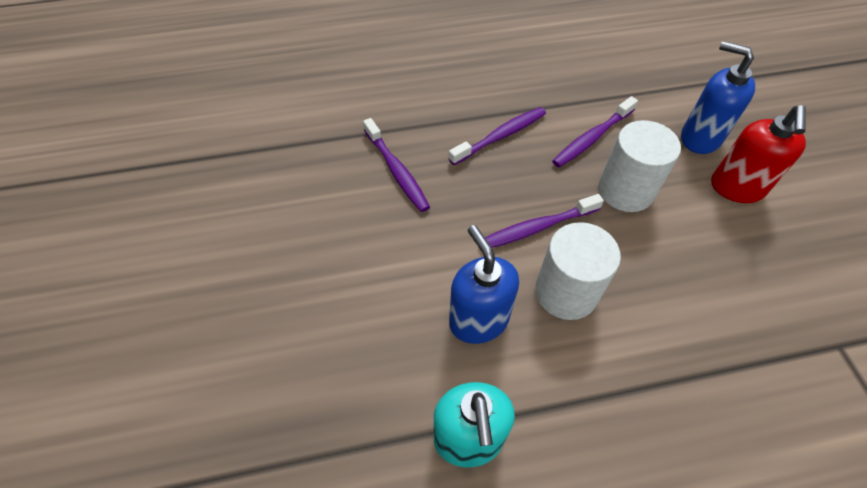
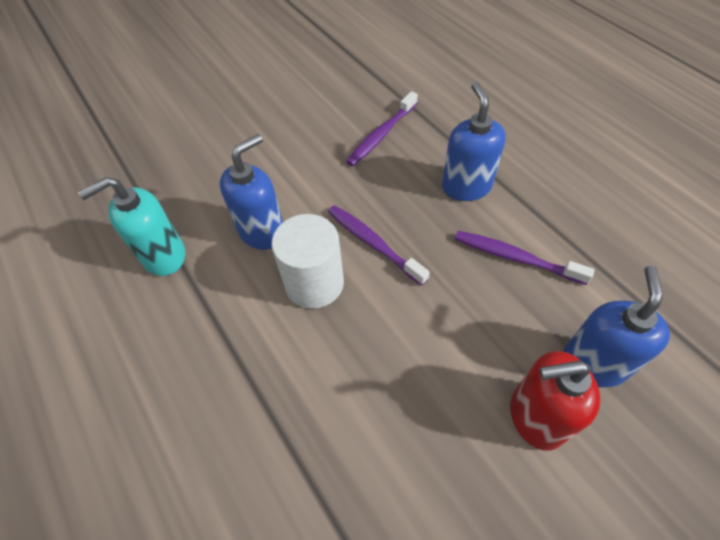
camera: 70 degrees right, 0 degrees up
purple toothbrush [448,107,546,165] -> blue soap dispenser [442,82,506,201]
white cylinder [599,120,681,212] -> none

